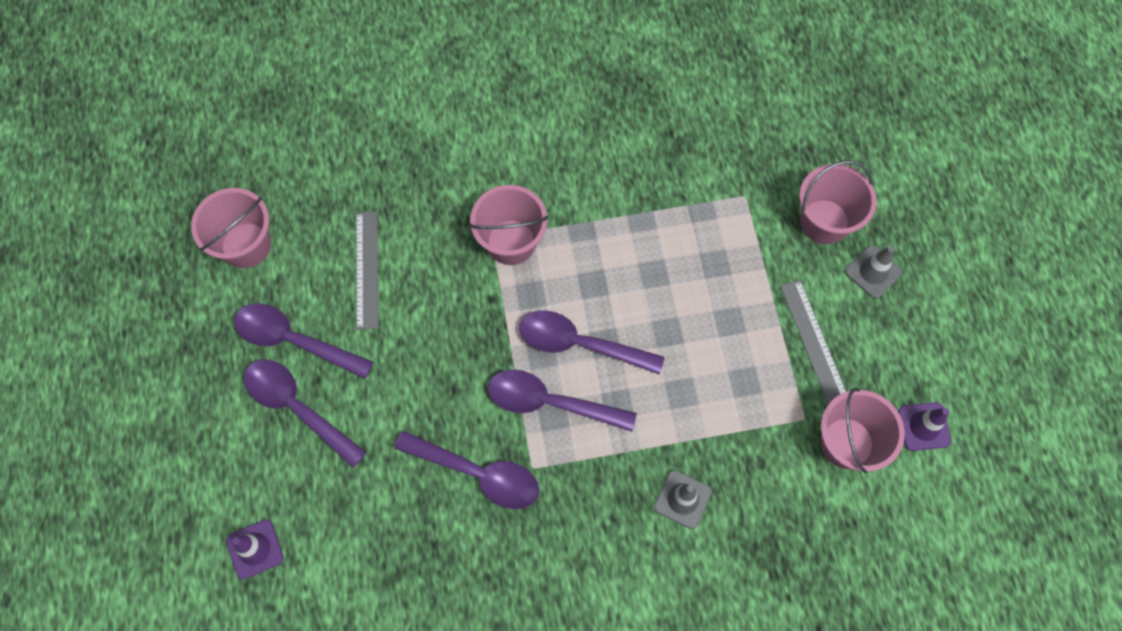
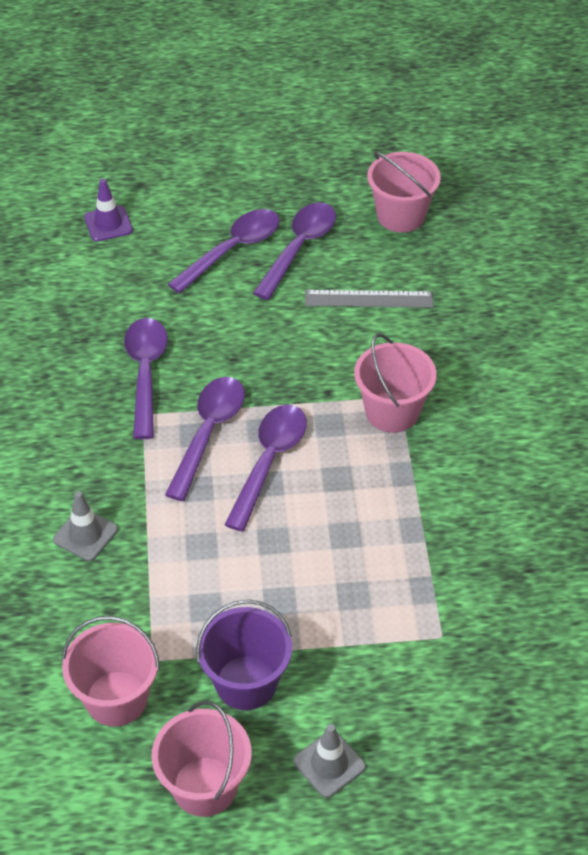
camera: 95 degrees right, 20 degrees down
purple spoon [394,431,539,509] -> purple spoon turned 150 degrees clockwise [124,318,168,439]
grey ruler [780,280,846,404] -> purple bucket [196,599,292,710]
pink bucket [799,161,877,244] -> pink bucket moved to [151,701,252,817]
purple traffic cone [898,402,951,451] -> none

